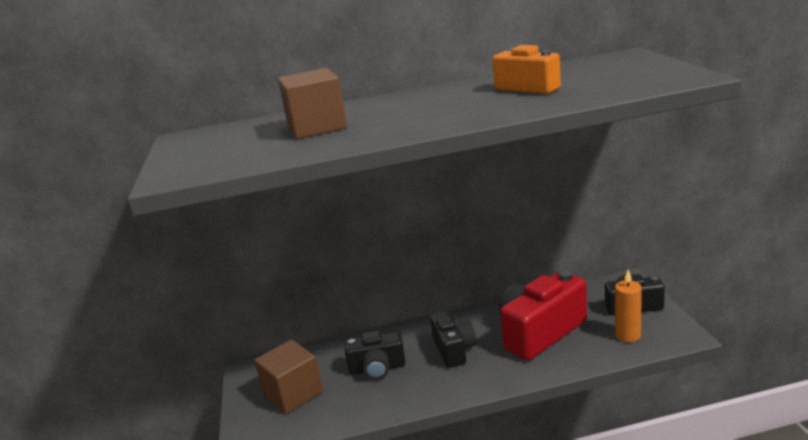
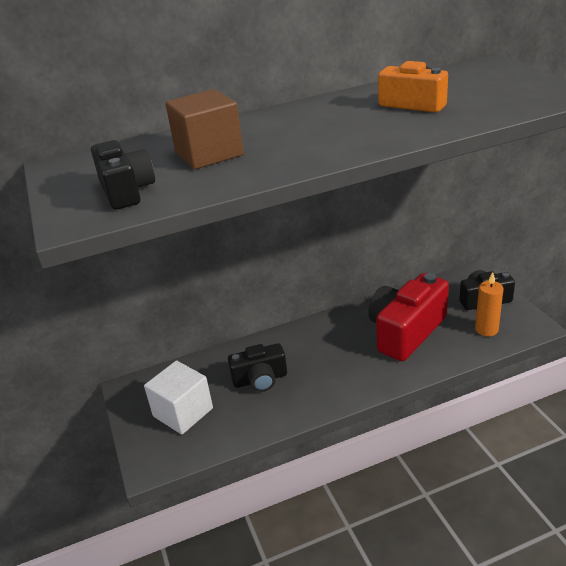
camera: 10 degrees left, 10 degrees up
brown cube [254,340,323,414] -> white cube [144,360,213,434]
black camera [430,311,476,368] -> black camera moved to [91,140,155,210]

